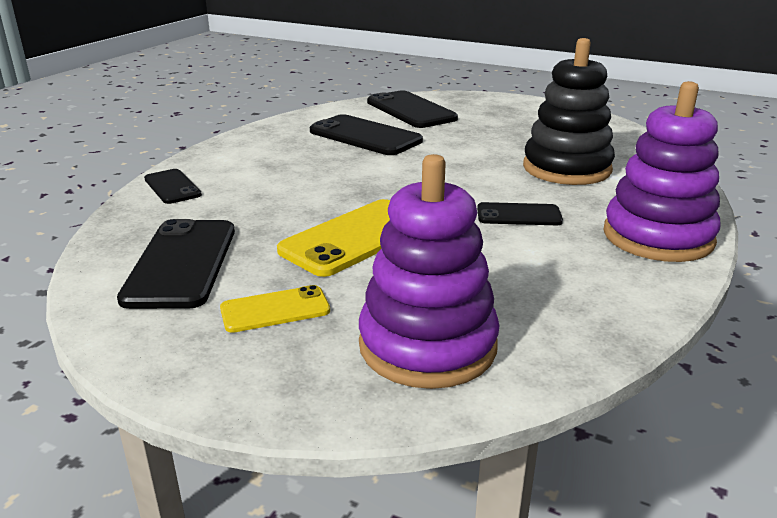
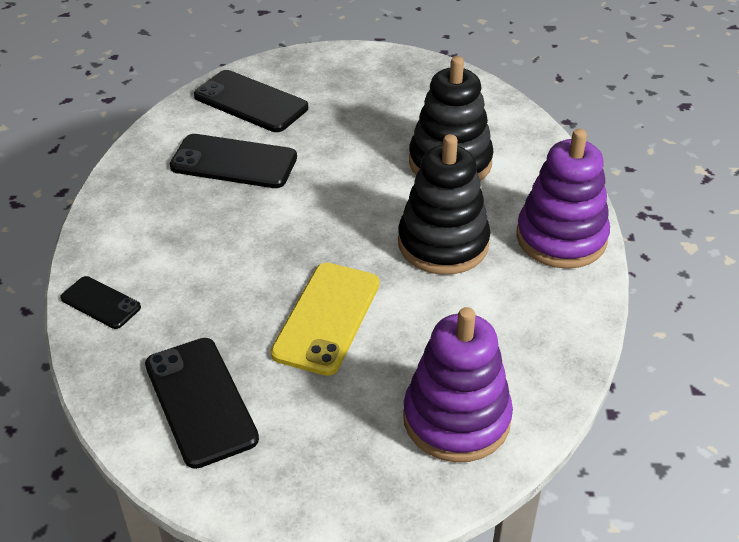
camera: 25 degrees left, 15 degrees up
yellow phone [220,285,330,333] -> none
black phone [477,202,563,225] -> black stacking toy [398,134,490,275]

